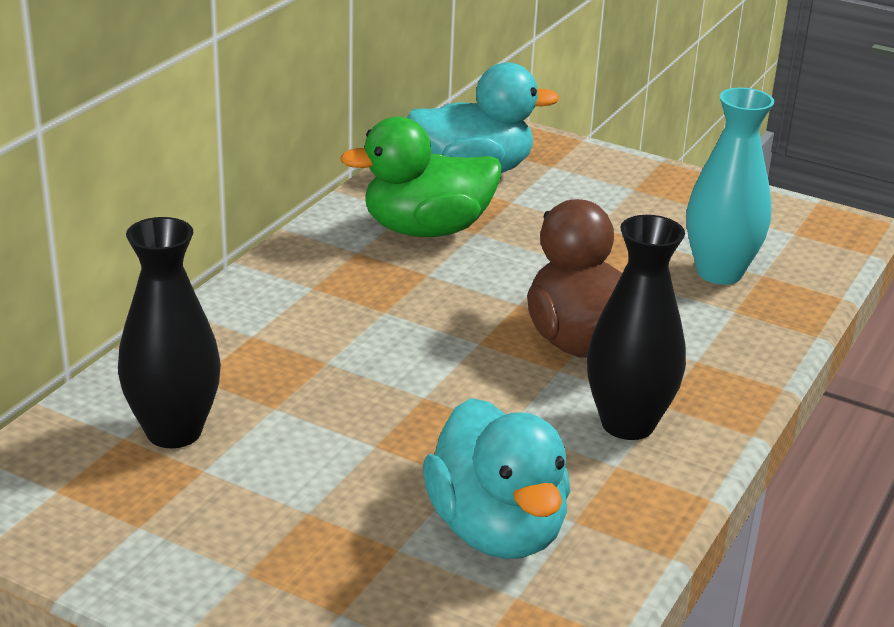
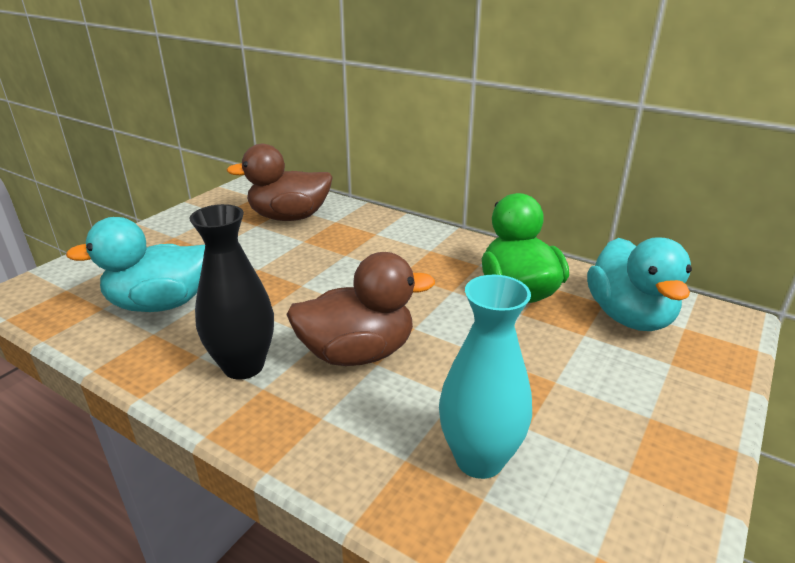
camera: 95 degrees right, 0 degrees up
black vase [118,217,221,448] -> brown duck [227,144,333,221]

